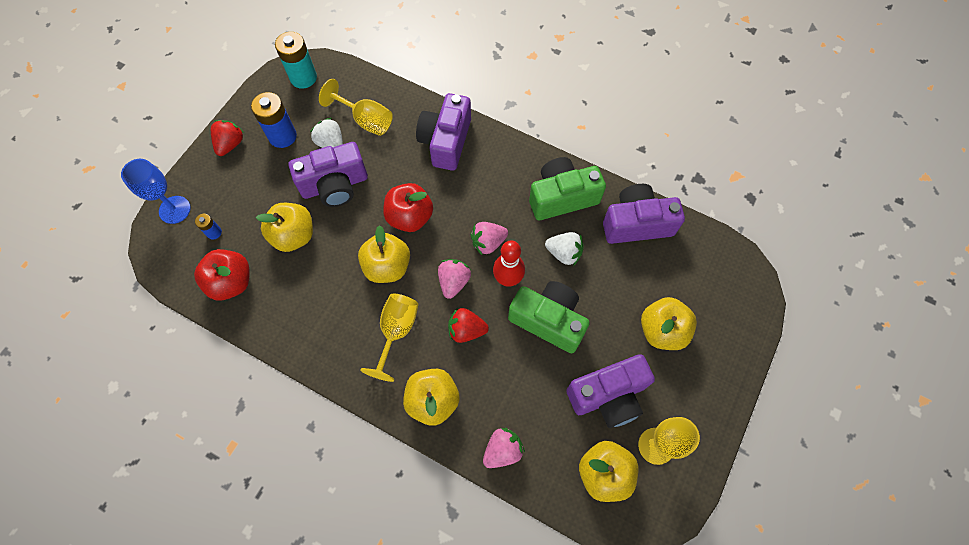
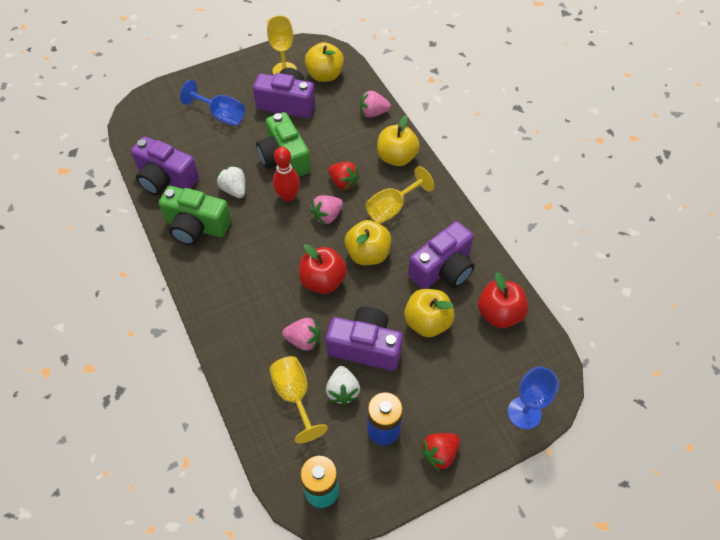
camera: 145 degrees left, 10 degrees down
blue battery [195,214,222,239] -> none
purple camera [416,93,471,171] -> purple camera moved to [408,221,475,289]
pink strawberry [470,222,508,255] -> pink strawberry moved to [282,318,320,350]
yellow apple [641,297,697,350] -> blue goblet [180,80,245,126]

